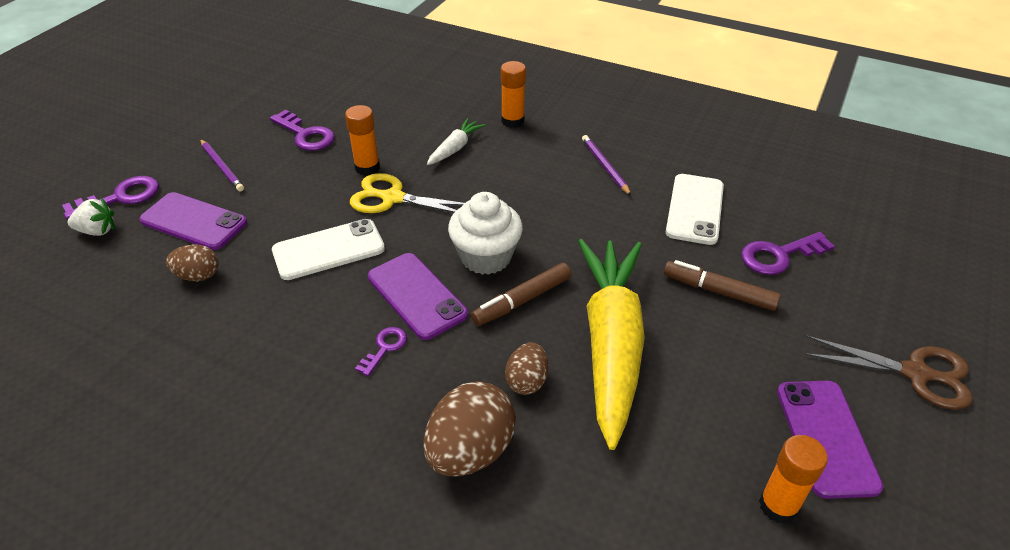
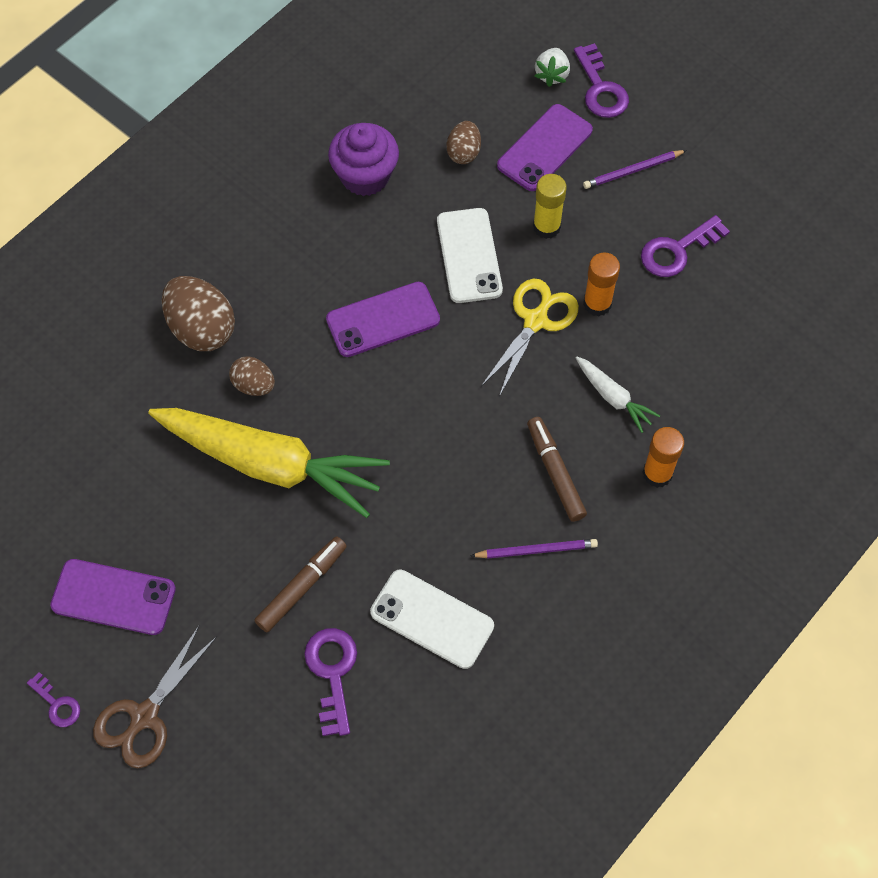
camera: 105 degrees right, 20 degrees up
purple key [355,327,407,376] -> purple key moved to [27,672,80,727]
white cupcake [448,192,523,275] -> none
brown marker [471,263,572,326] -> brown marker moved to [527,417,587,522]
orange glue stick [759,435,828,524] -> none
none -> purple cupcake [328,123,399,196]
none -> yellow glue stick [533,174,567,239]

